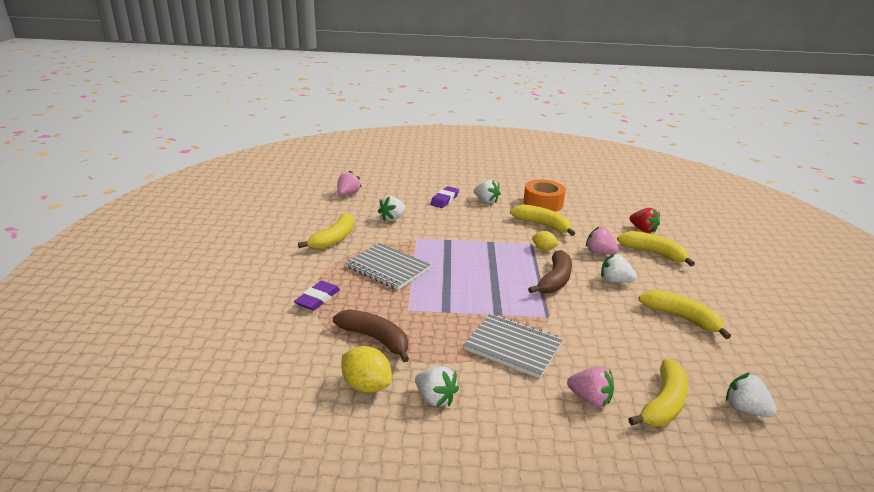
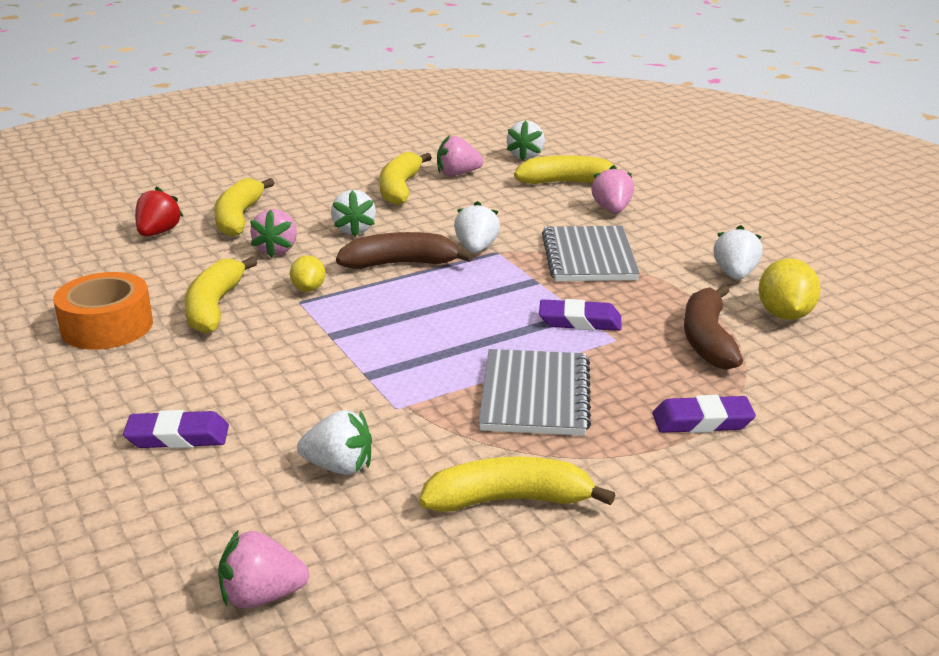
camera: 120 degrees left, 0 degrees up
white strawberry [474,180,501,203] -> white strawberry moved to [454,201,500,253]
none -> pink strawberry [437,135,484,176]
none -> purple eraser [539,299,622,331]

